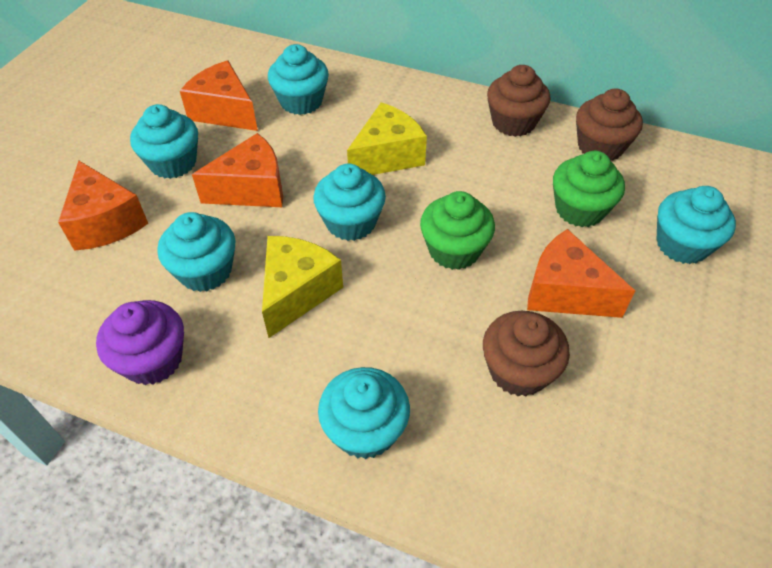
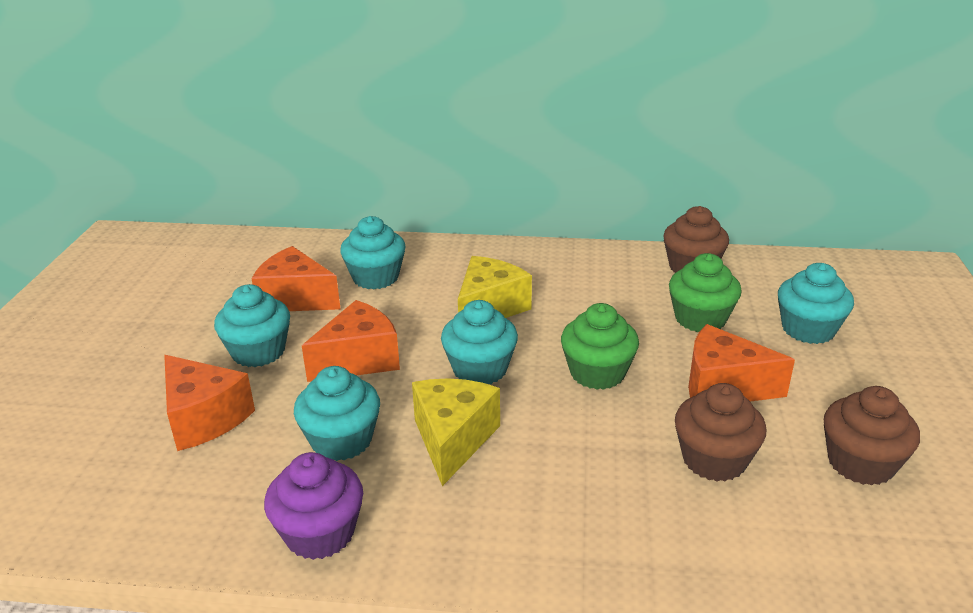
camera: 15 degrees left, 20 degrees down
turquoise cupcake [318,367,410,459] -> none
brown cupcake [487,65,550,137] -> brown cupcake moved to [824,386,920,486]

